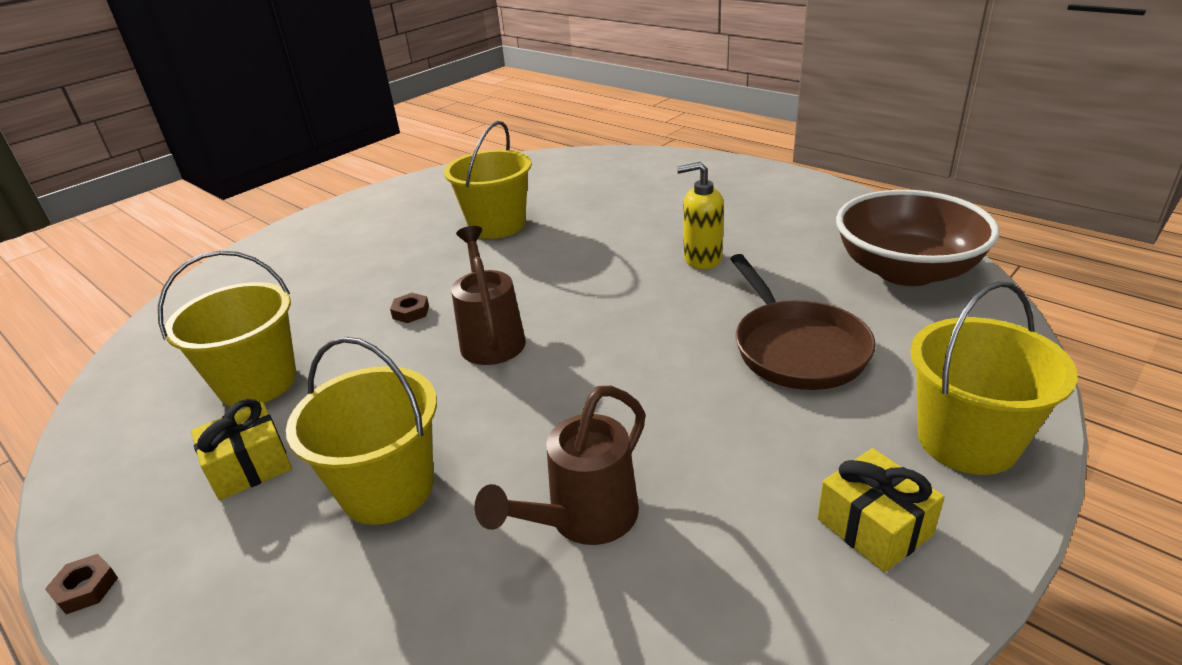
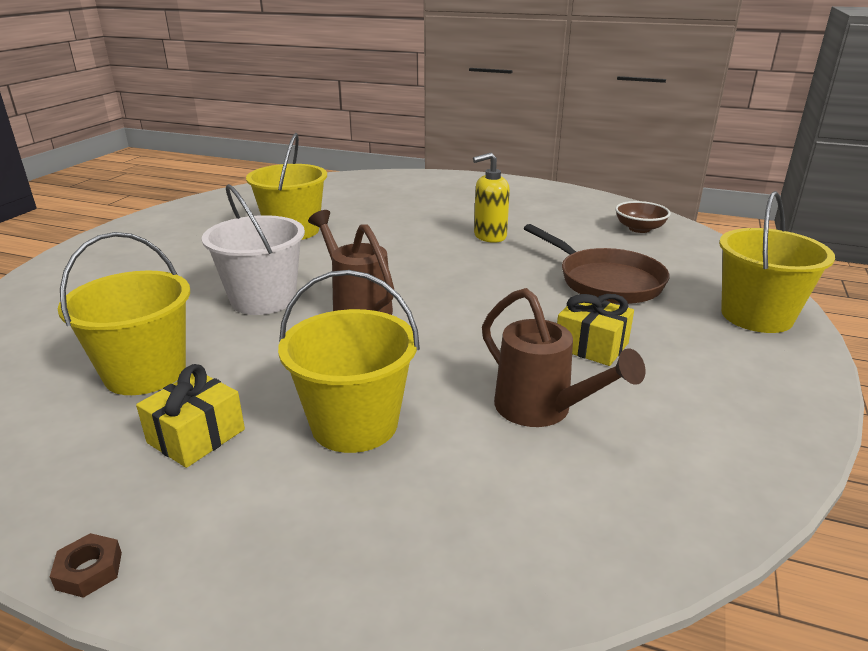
camera: 25 degrees left, 5 degrees down
brown nut [390,293,429,323] -> white bucket [202,184,305,315]
brown watering can [475,386,645,545] -> brown watering can turned 60 degrees counterclockwise [482,288,645,427]
yellow gift [817,448,945,572] -> yellow gift moved to [557,294,634,366]
brown bowl [836,190,1000,286] -> brown bowl [615,201,671,233], size x0.48

